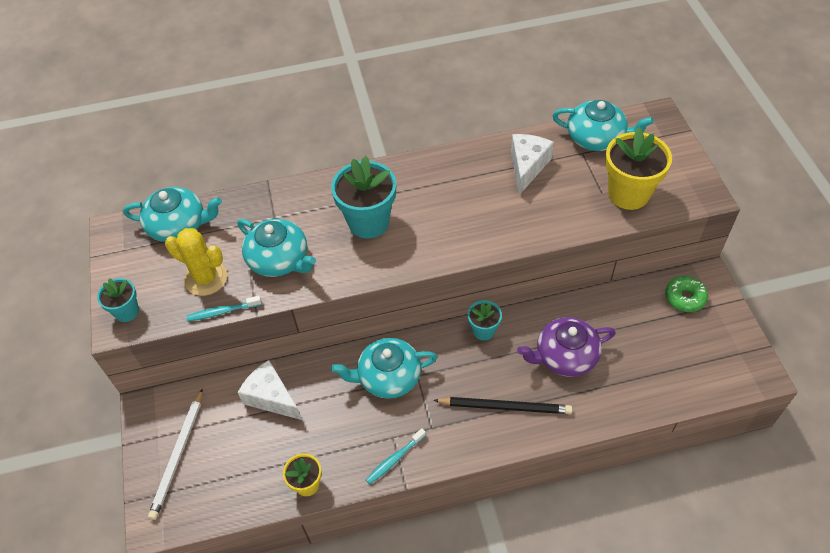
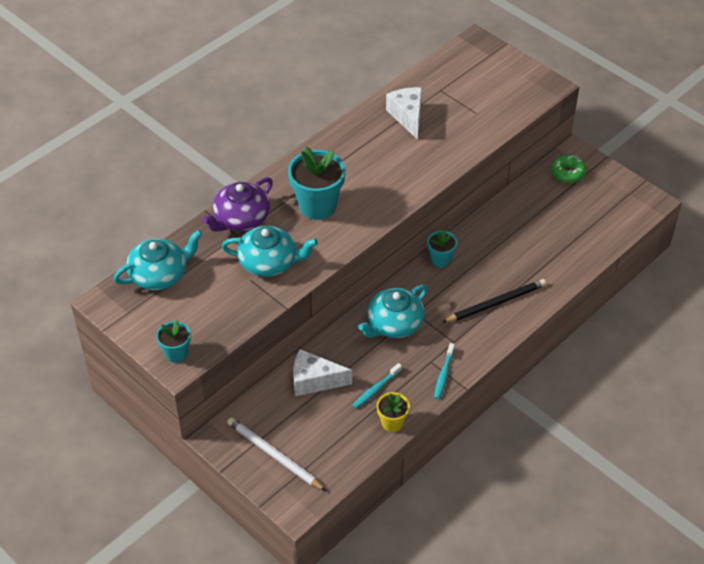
camera: 35 degrees left, 5 degrees down
white pencil [148,388,203,520] -> white pencil turned 150 degrees clockwise [227,417,326,491]
yellow cactus [165,228,227,296] -> none
turquoise toothbrush [186,296,262,321] -> turquoise toothbrush moved to [353,363,402,408]
purple teapot [517,317,616,377] -> purple teapot moved to [202,177,273,232]
turquoise teapot [553,100,654,151] -> none
yellow flower pot [605,127,672,210] -> none

